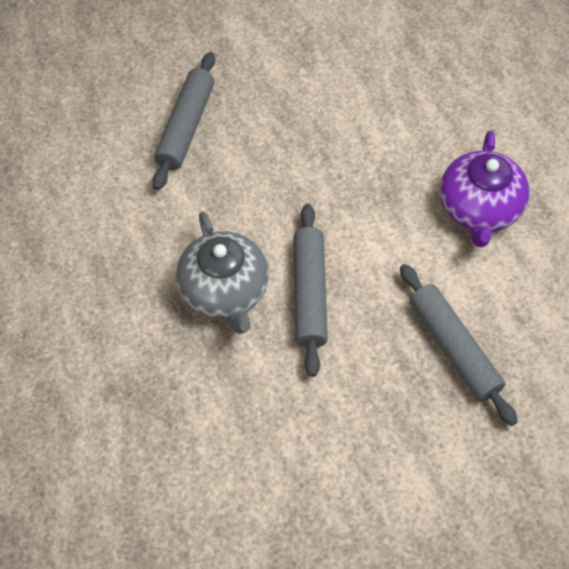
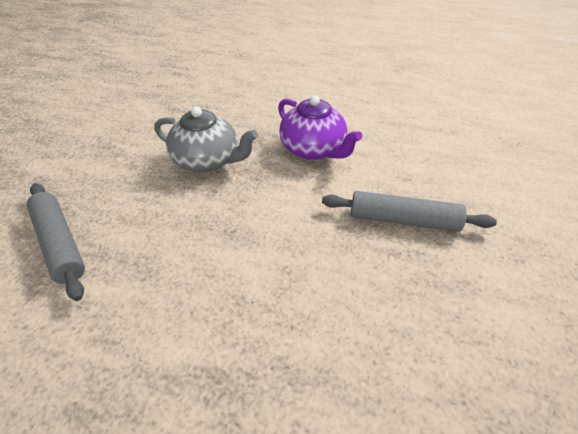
camera: 50 degrees left, 15 degrees down
grey teapot [176,211,269,334] -> grey teapot moved to [154,107,258,173]
grey rolling pin [293,204,328,377] -> none

